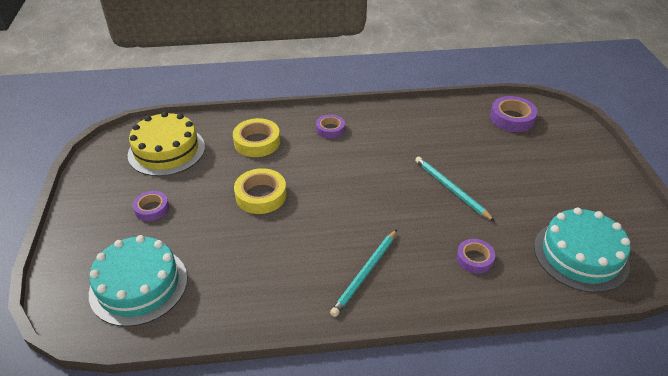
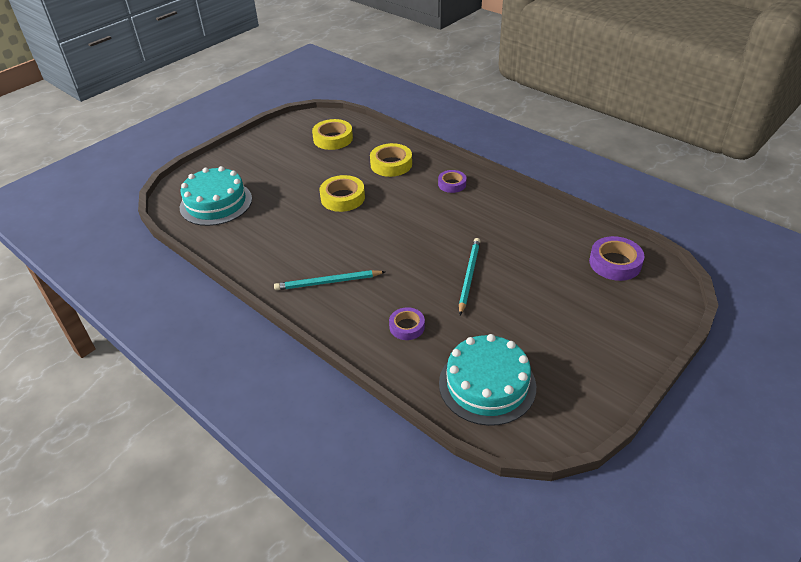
camera: 50 degrees right, 0 degrees up
yellow cake [128,112,205,176] -> yellow tape [312,119,353,150]
purple tape [133,191,169,221] -> none

